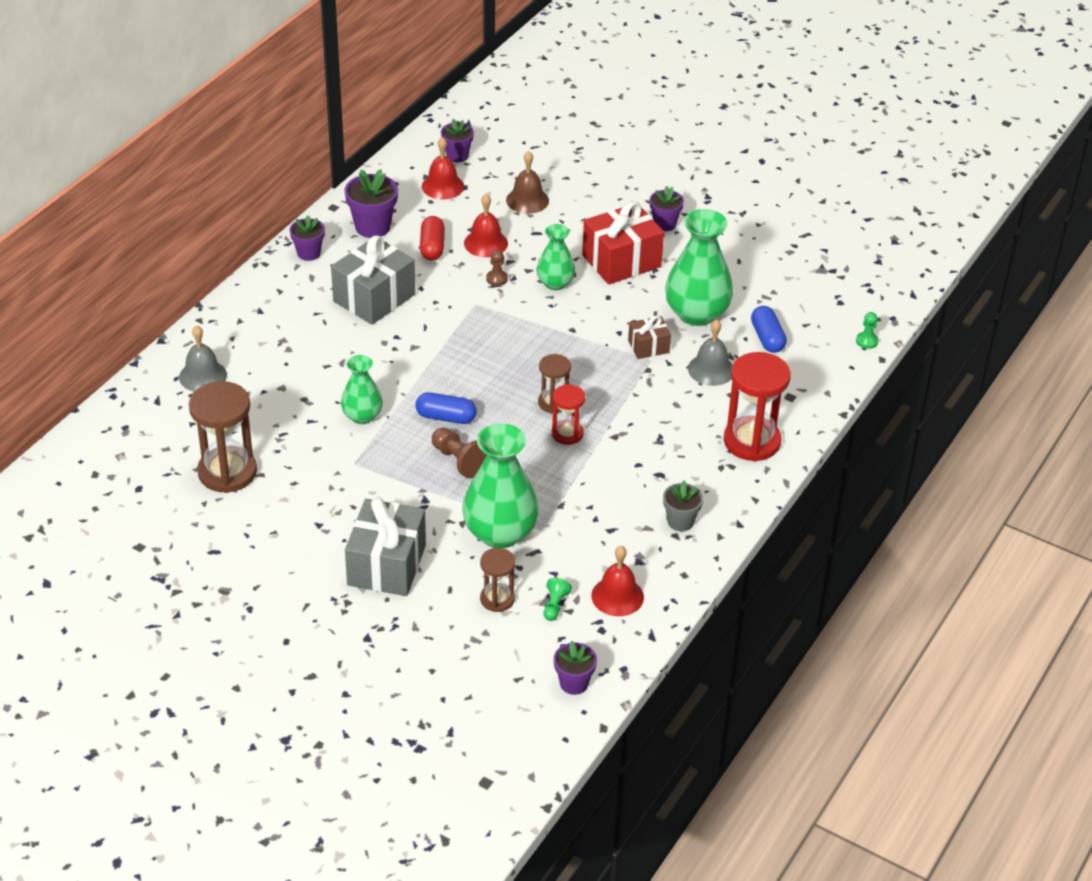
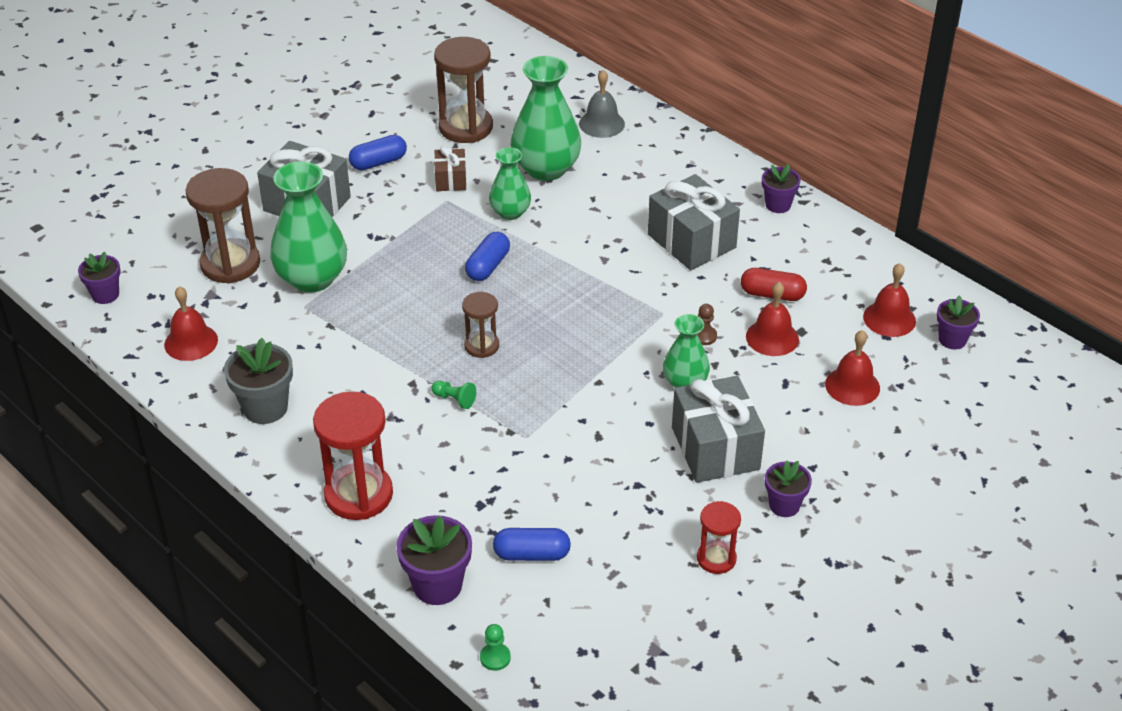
camera: 105 degrees right, 0 degrees up
purple flower pot [344,169,398,238] -> purple flower pot moved to [396,515,472,605]
brown pawn [432,428,487,479] -> none
brown hourglass [480,548,516,612] -> brown hourglass [186,168,260,284], size x1.79
brown bell [506,151,549,214] -> red bell [825,330,880,406]
green pawn [543,578,572,621] -> green pawn moved to [431,381,476,409]
red hourglass [552,385,585,445] -> red hourglass moved to [697,501,741,574]
red gift [582,201,664,285] -> grey gift [672,376,765,483]
brown gift [628,315,671,359] -> brown gift moved to [434,146,466,191]
grey flower pot [663,481,703,531] -> grey flower pot [224,338,293,424], size x1.53
green vase [665,209,733,326] -> green vase moved to [511,56,581,181]
grey bell [688,320,733,386] -> none
none -> blue capsule [349,135,407,171]

